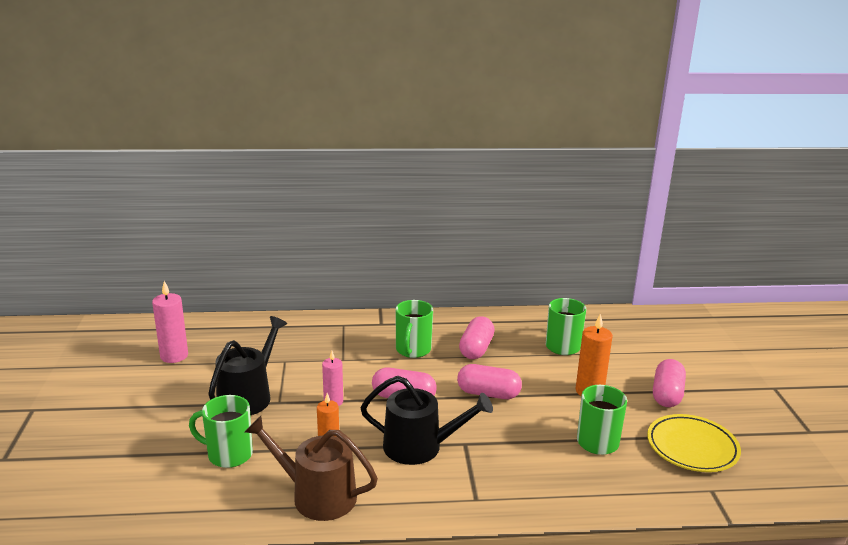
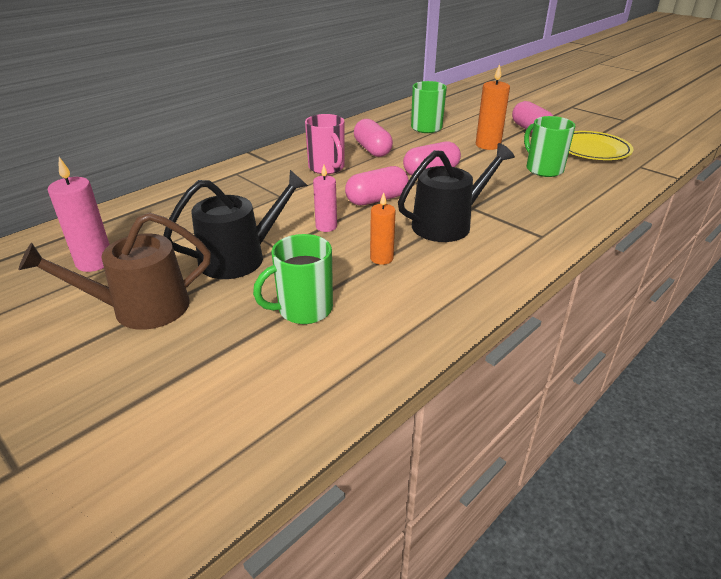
camera: 40 degrees left, 10 degrees up
black watering can [209,316,287,415] -> black watering can turned 75 degrees clockwise [163,170,308,279]
brown watering can [245,416,378,521] -> brown watering can moved to [18,212,211,330]
green mug [395,300,433,358] -> pink mug [305,114,345,174]

